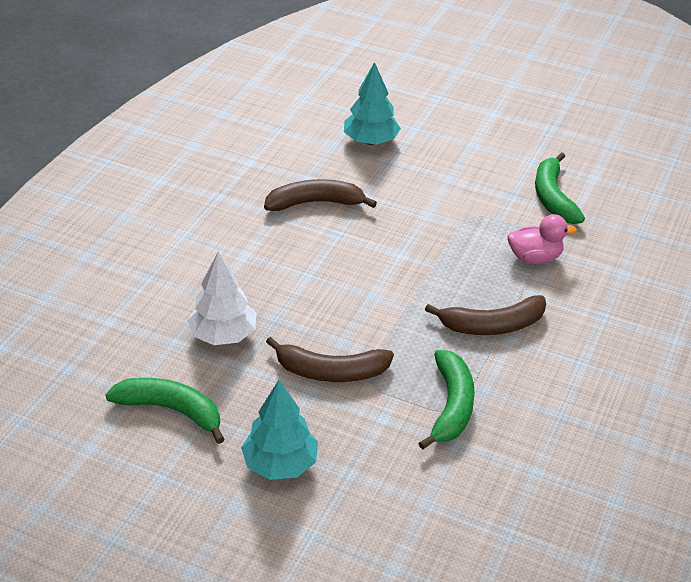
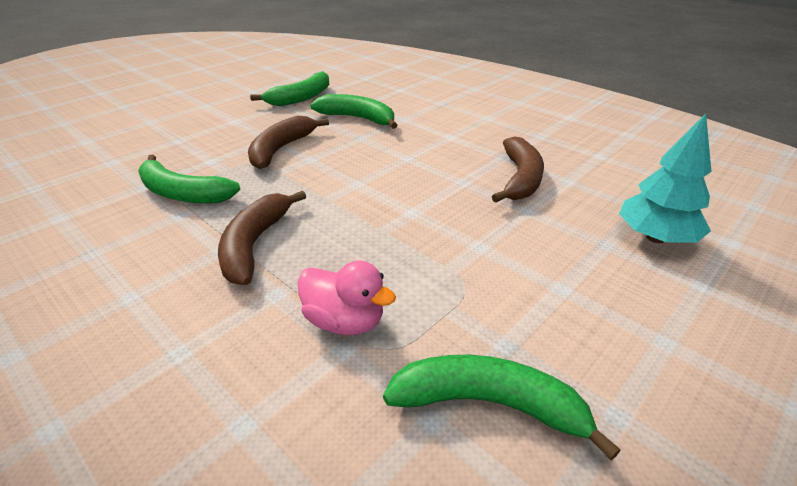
camera: 110 degrees right, 5 degrees down
white tree [187,251,256,345] -> green banana [310,94,397,129]
turquoise tree [241,380,318,480] -> none
pink duck [507,214,577,264] -> pink duck turned 75 degrees counterclockwise [297,261,396,335]

